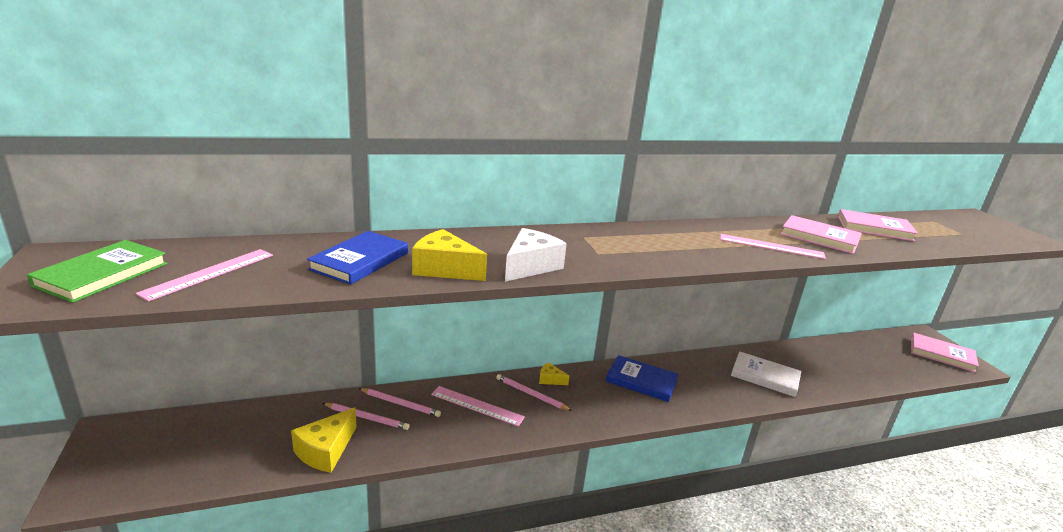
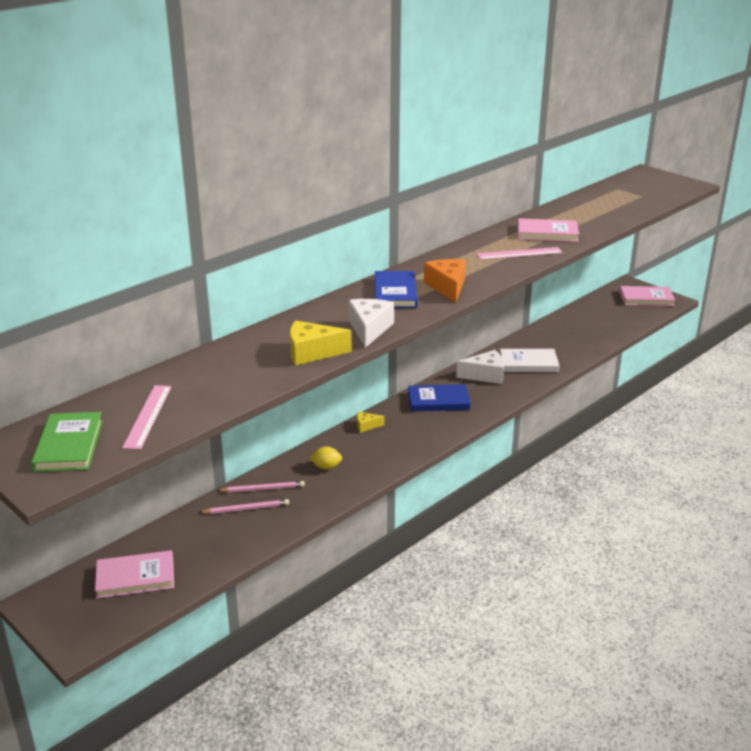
camera: 25 degrees left, 5 degrees up
yellow cheese [291,408,357,473] -> none
blue book [307,231,408,285] -> blue book moved to [375,271,418,308]
pink ruler [431,386,525,426] -> yellow lemon [309,446,342,470]
pink pencil [496,374,572,411] -> none
pink book [838,209,918,242] -> pink book moved to [95,550,174,598]
none -> orange cheese [424,259,466,303]
none -> white cheese [456,350,504,384]

